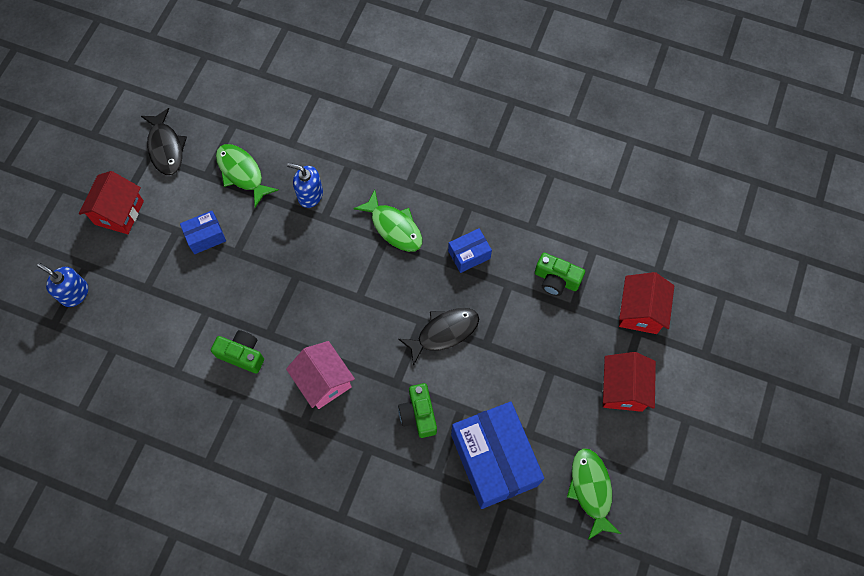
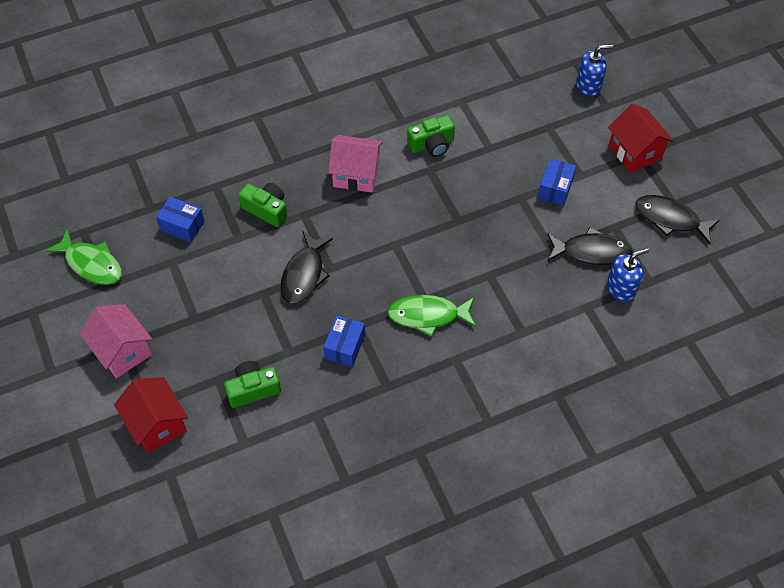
camera: 135 degrees right, 10 degrees down
green fish [216,144,279,207] -> black fish [547,227,633,265]
blue soap dispenser [287,163,323,208] -> blue soap dispenser moved to [607,248,649,302]
blue box [451,402,544,509] -> blue box [156,197,205,242], size x0.47
red house [602,352,656,412] -> pink house [79,304,152,378]

